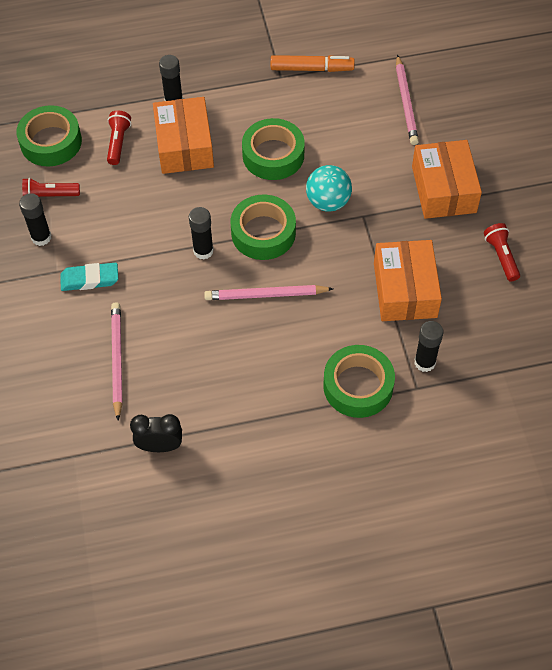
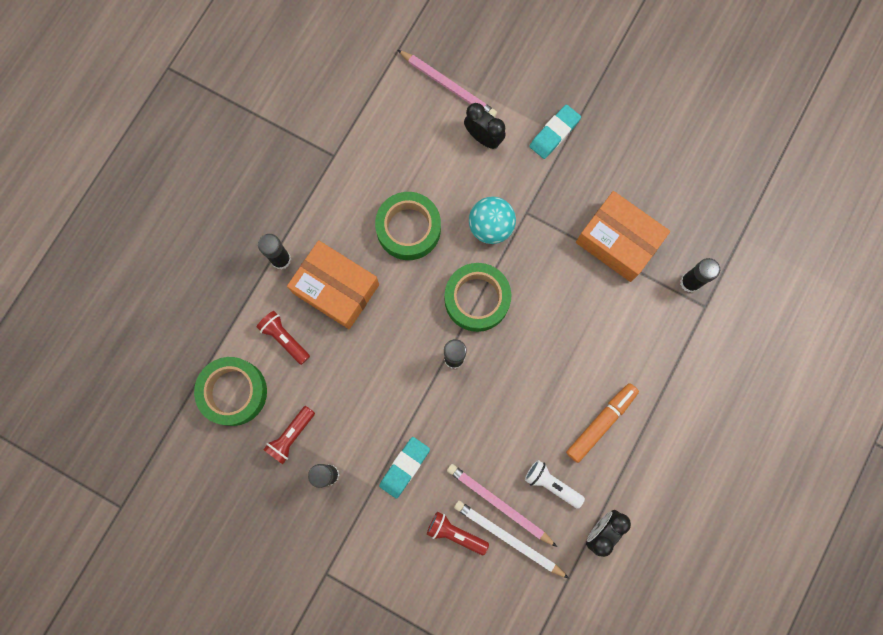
camera: 50 degrees left, 20 degrees up
pink pencil [204,285,333,300] -> none
orange marker [271,55,355,72] -> orange marker moved to [566,383,639,463]
green tape [323,345,395,418] -> none
orange box [412,140,482,219] -> turquoise eraser [529,104,581,159]
red flashlight [484,223,520,282] -> red flashlight moved to [427,512,489,555]
none -> white pencil [454,500,569,579]
none -> black clock [464,103,506,149]
none -> white flashlight [525,460,585,509]

